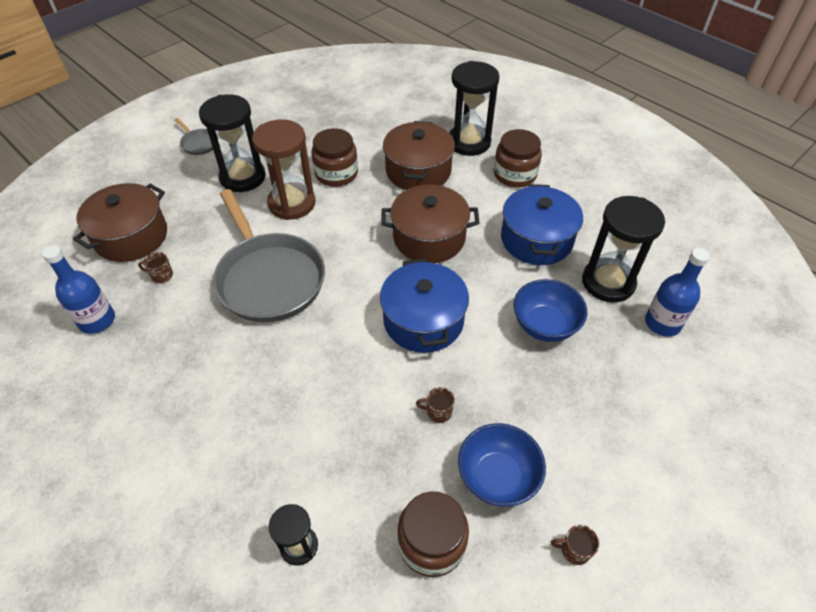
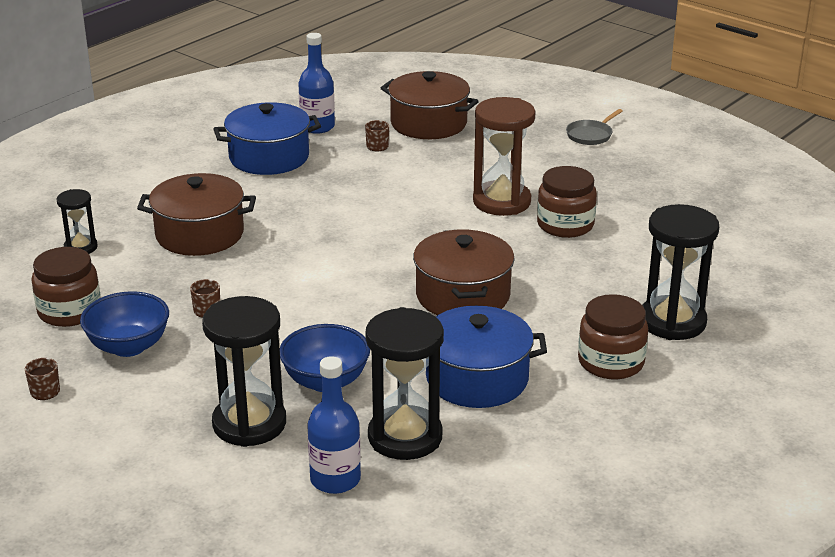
camera: 85 degrees right, 20 degrees down
black hourglass [199,94,266,192] -> black hourglass moved to [202,296,286,447]
grey pan [213,189,325,323] -> none
blue pot [380,258,469,353] -> blue pot moved to [214,102,321,175]
brown pot [383,121,455,190] -> brown pot moved to [137,173,256,256]

